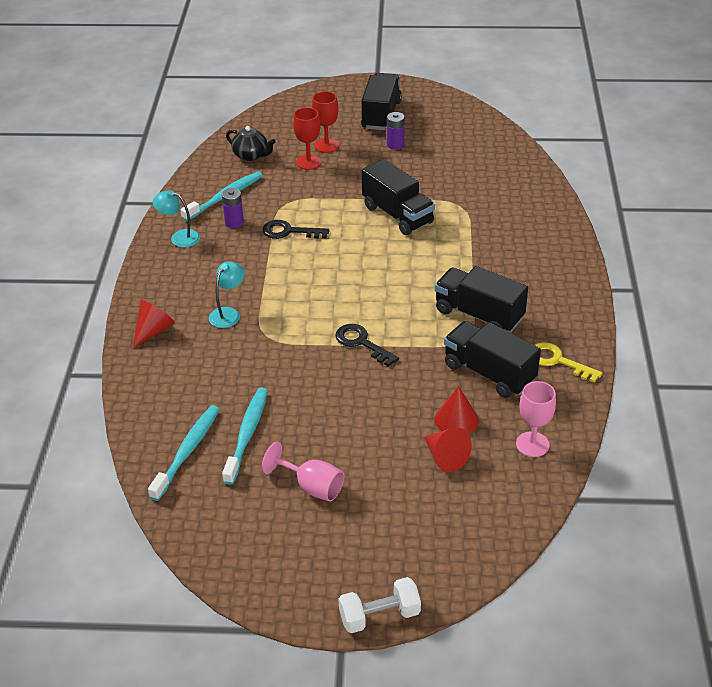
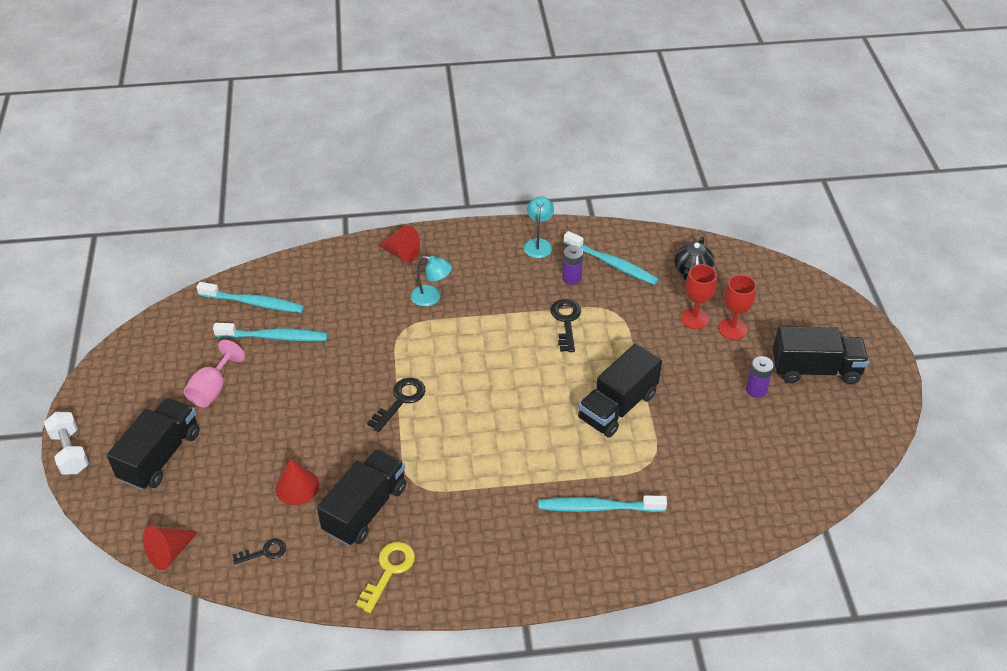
camera: 80 degrees right, 5 degrees up
red cone [424,427,472,472] -> red cone moved to [143,526,198,570]
black truck [435,266,528,332] -> black truck moved to [107,398,200,490]
pink goblet [516,381,556,457] -> black key [233,539,286,565]
none -> turquoise toothbrush [538,496,667,512]

